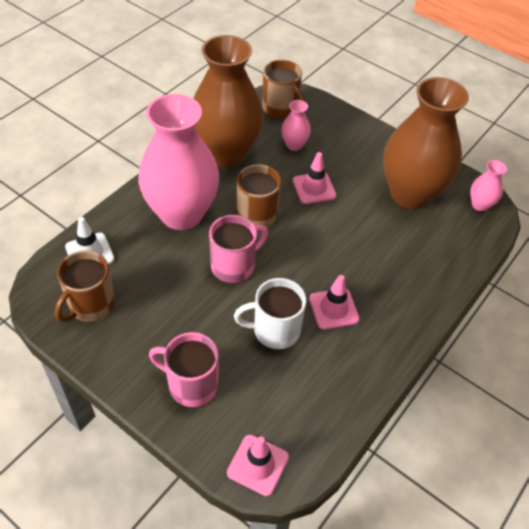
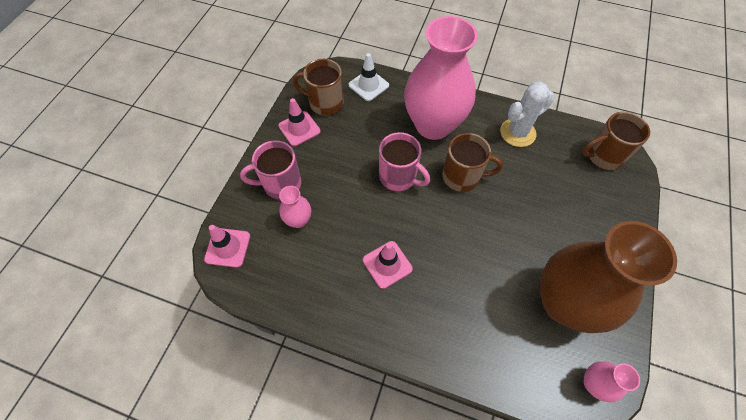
camera: 75 degrees right, 10 degrees up
pink mug [149,332,219,407] -> pink mug turned 105 degrees counterclockwise [240,140,301,199]
brown vase [193,35,264,167] -> white cactus [500,82,555,147]
white mug [234,278,306,349] -> none
brown mug [262,60,305,118] -> brown mug turned 45 degrees clockwise [582,112,650,170]
pink vase [281,100,311,151] -> pink vase moved to [279,186,311,228]
pink traffic cone [292,152,337,204] -> pink traffic cone moved to [278,98,320,146]

